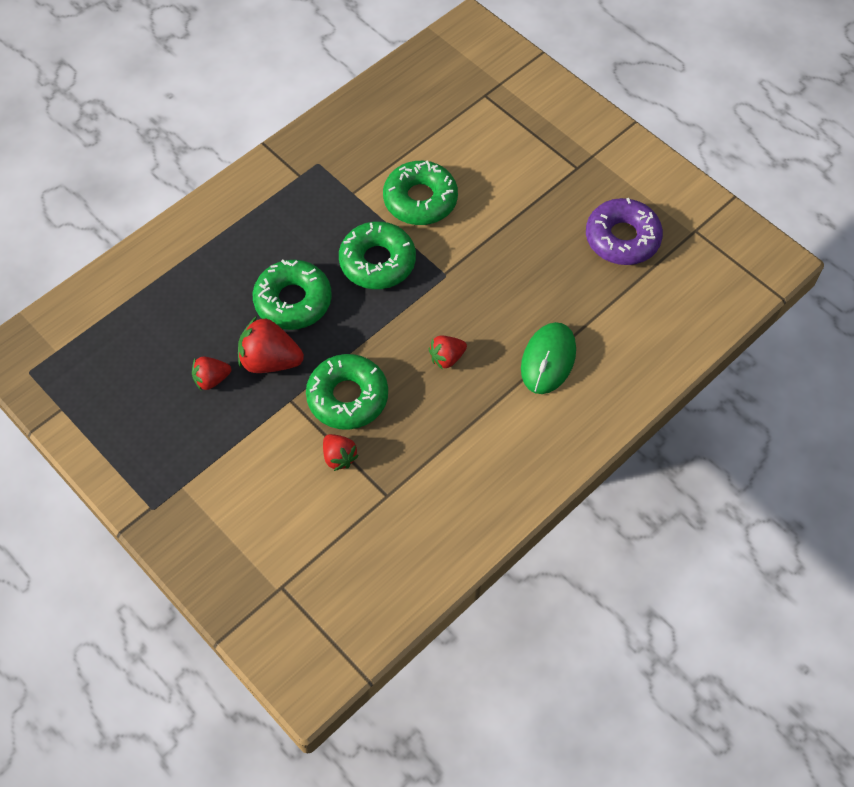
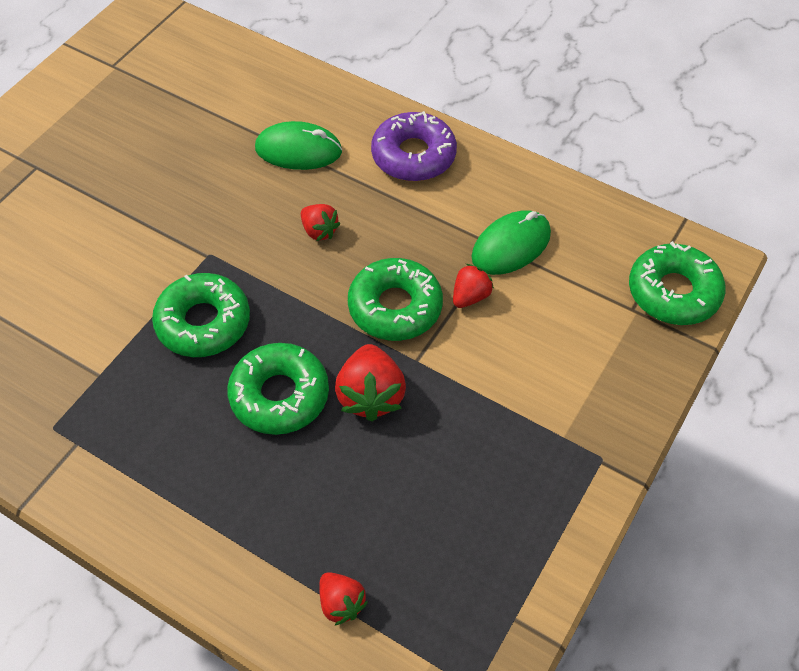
camera: 105 degrees left, 5 degrees down
red strawberry [192,356,231,390] -> red strawberry moved to [319,572,368,625]
green donut [383,160,458,225] -> green donut moved to [629,241,725,325]
purple donut [586,198,663,265] -> purple donut moved to [371,111,457,181]
none -> green mouse [471,210,551,275]

